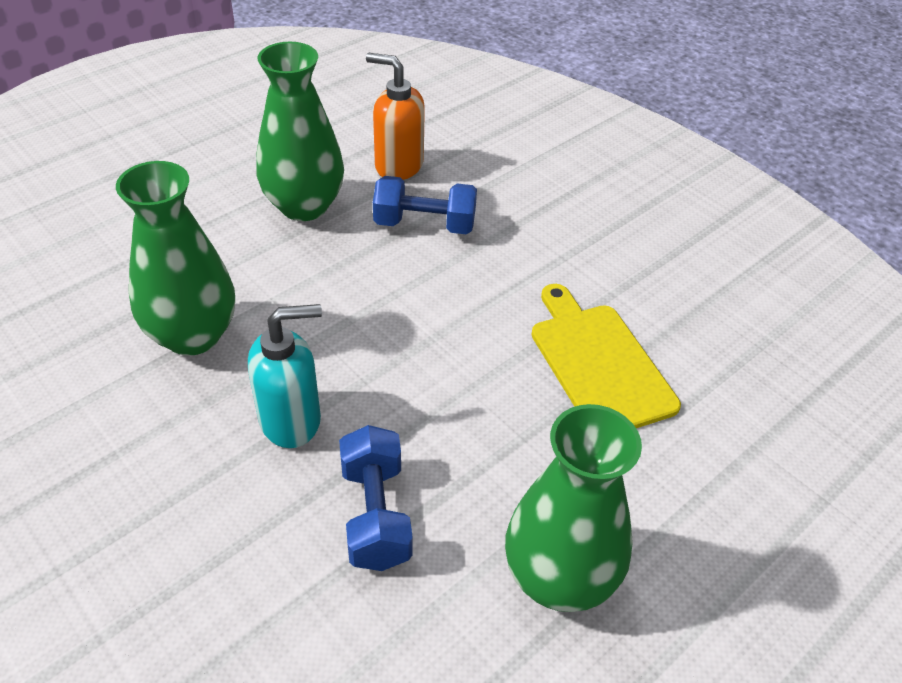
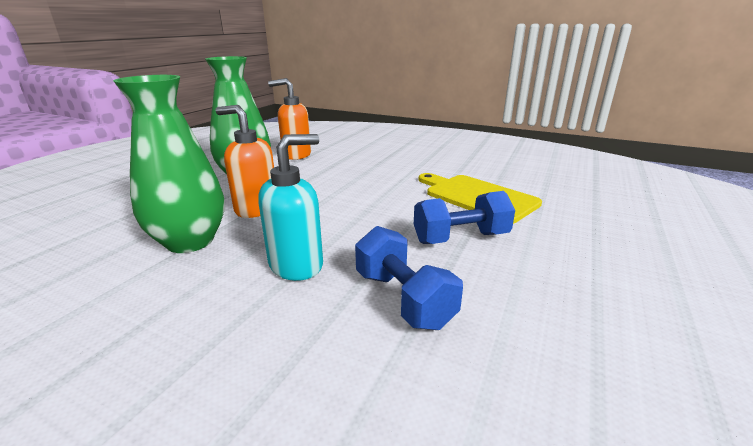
camera: 20 degrees left, 20 degrees down
blue dumbbell [373,176,477,234] -> blue dumbbell moved to [414,191,515,244]
green vase [505,404,642,612] -> none
none -> orange soap dispenser [215,105,274,218]

